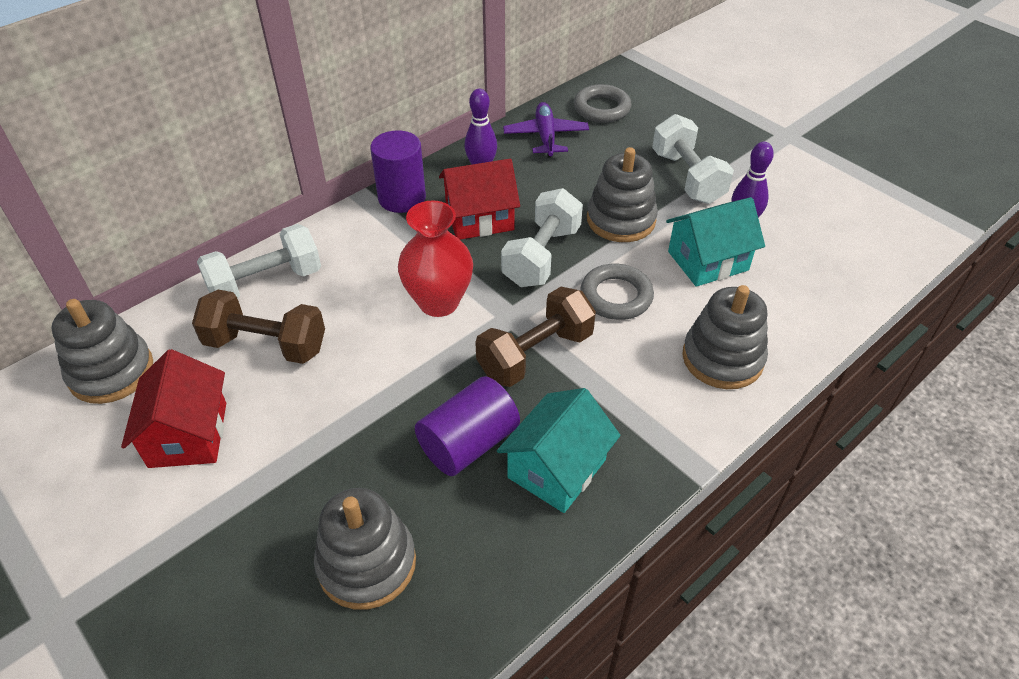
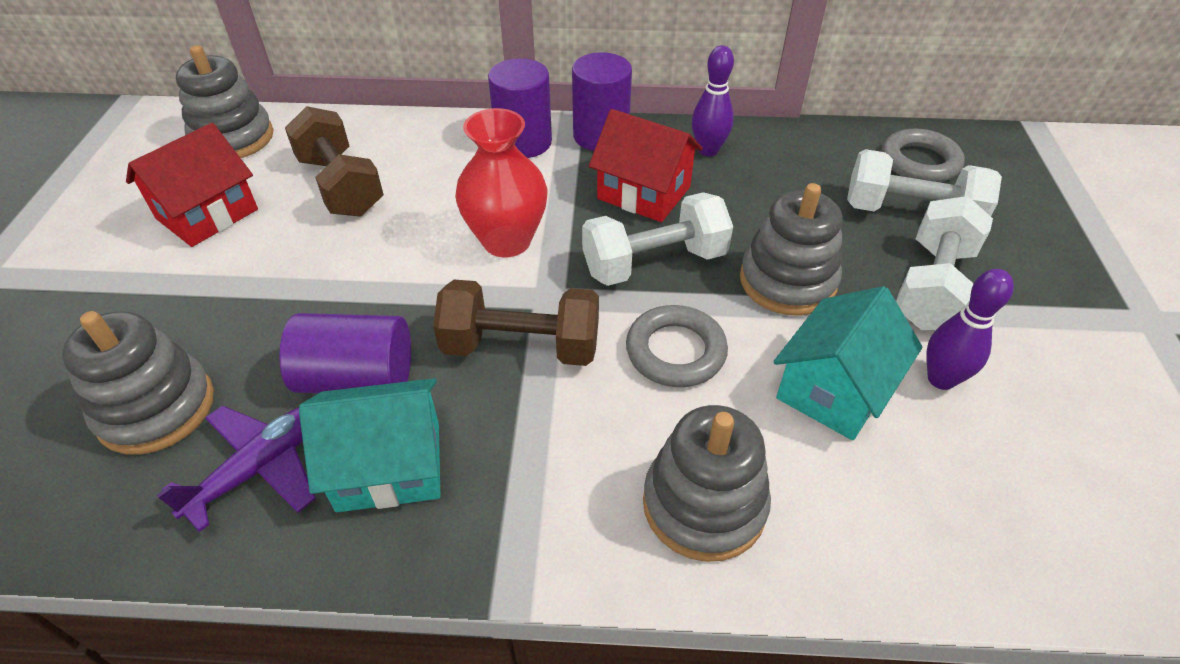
camera: 45 degrees right, 0 degrees up
white dumbbell [197,224,321,299] -> white dumbbell moved to [847,149,1002,216]
purple plane [503,102,589,157] -> purple plane moved to [157,405,316,532]
turquoise house [666,197,765,287] -> turquoise house turned 75 degrees counterclockwise [773,286,922,440]
none -> purple cylinder [488,58,552,158]

